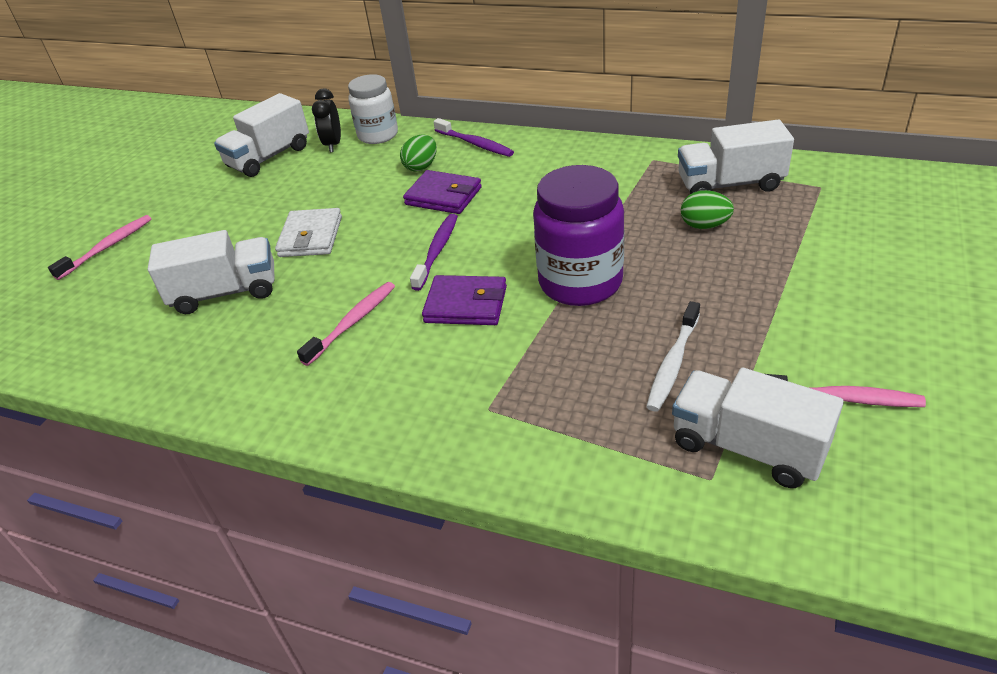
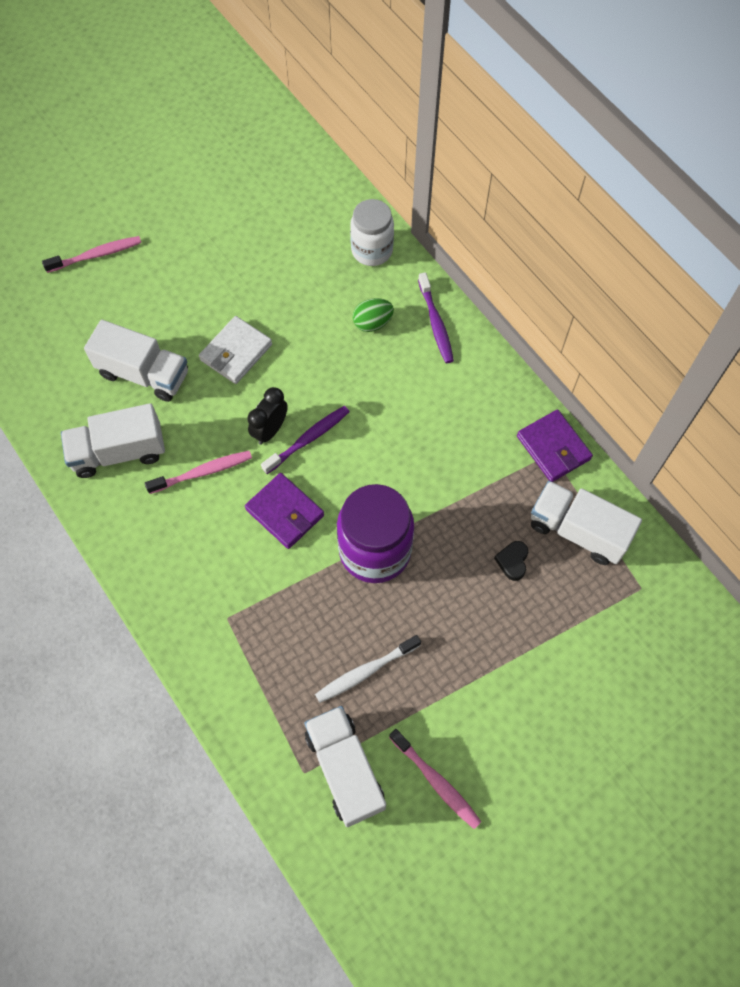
camera: 30 degrees right, 25 degrees up
white truck [214,93,309,177] -> white truck moved to [61,403,165,478]
black clock [312,89,341,152] -> black clock moved to [247,387,288,445]
purple wallet [403,170,482,214] -> purple wallet moved to [517,410,593,482]
green egg [681,190,734,229] -> black heart [494,541,528,581]

